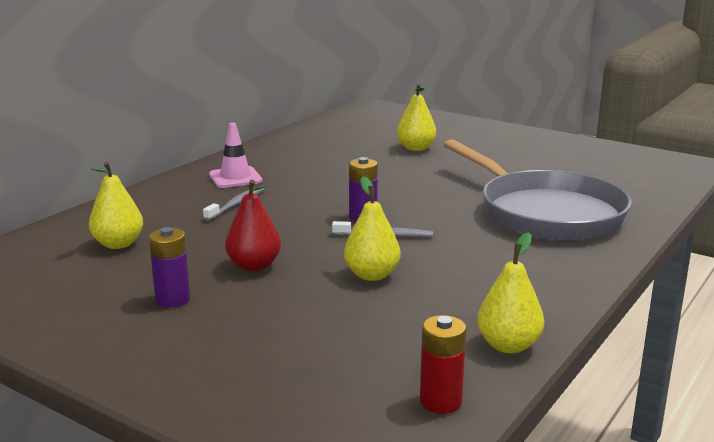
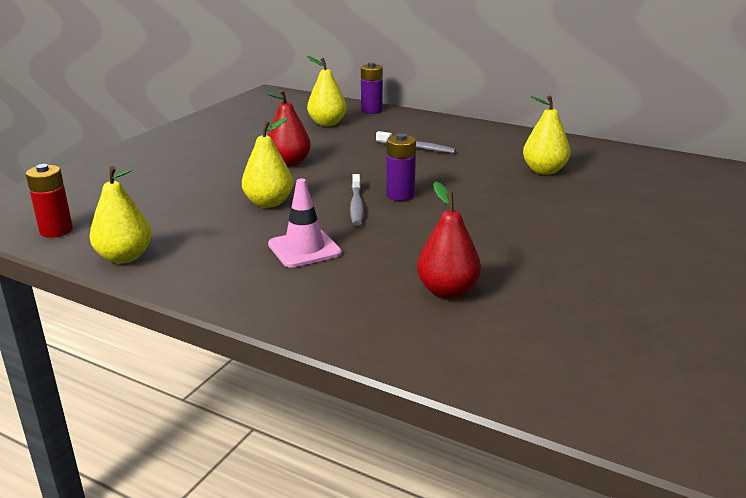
camera: 85 degrees right, 5 degrees up
purple battery [149,227,190,307] -> purple battery moved to [361,62,383,114]
pink traffic cone [209,123,262,188] -> pink traffic cone moved to [268,179,342,268]
yellow pear [397,84,436,151] -> yellow pear moved to [523,95,570,175]
grey pan [444,139,632,240] -> red pear [417,181,481,299]

